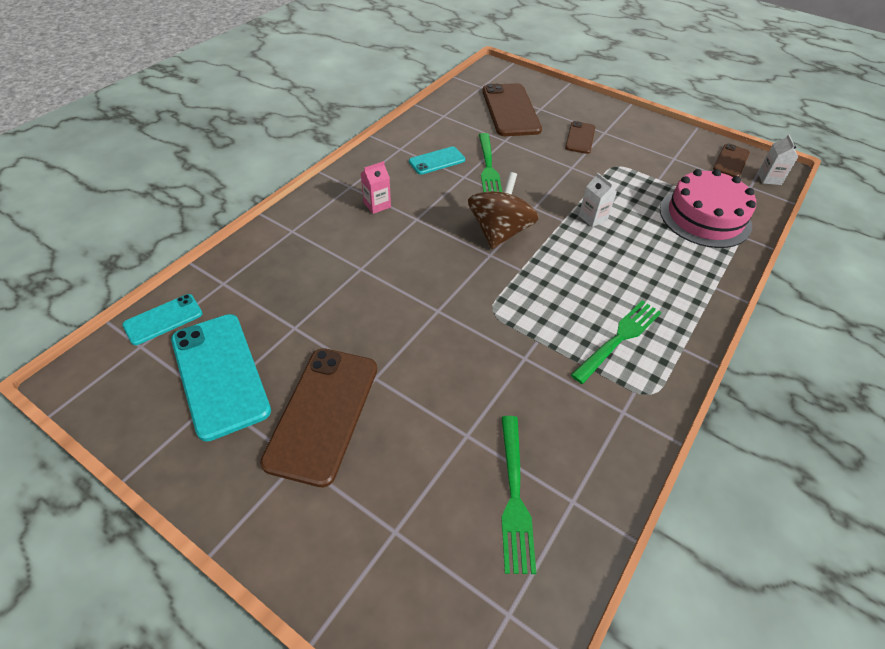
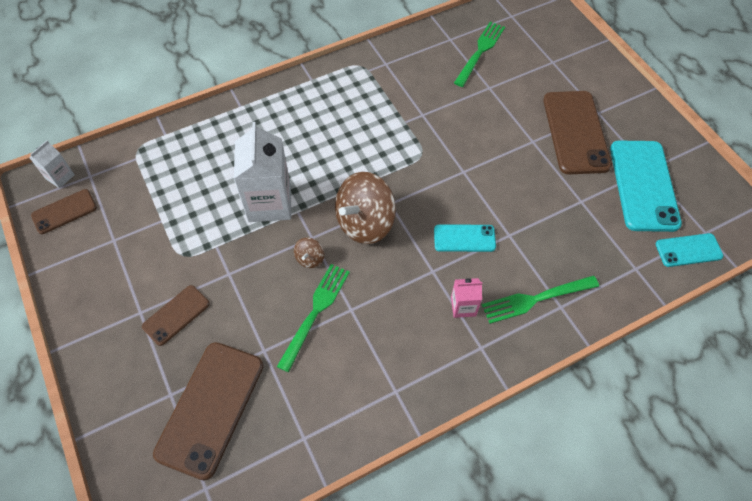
camera: 150 degrees left, 10 degrees up
brown phone [260,348,377,487] -> brown phone turned 45 degrees counterclockwise [543,91,612,174]
turquoise phone [409,146,465,175] -> turquoise phone moved to [434,225,496,252]
green fork [571,300,661,384] -> green fork moved to [482,276,599,324]
white carton [579,173,617,227] -> white carton [234,122,291,222], size x2.04
pink cake [660,169,756,248] -> none
none -> brown spinning top [294,238,324,268]

